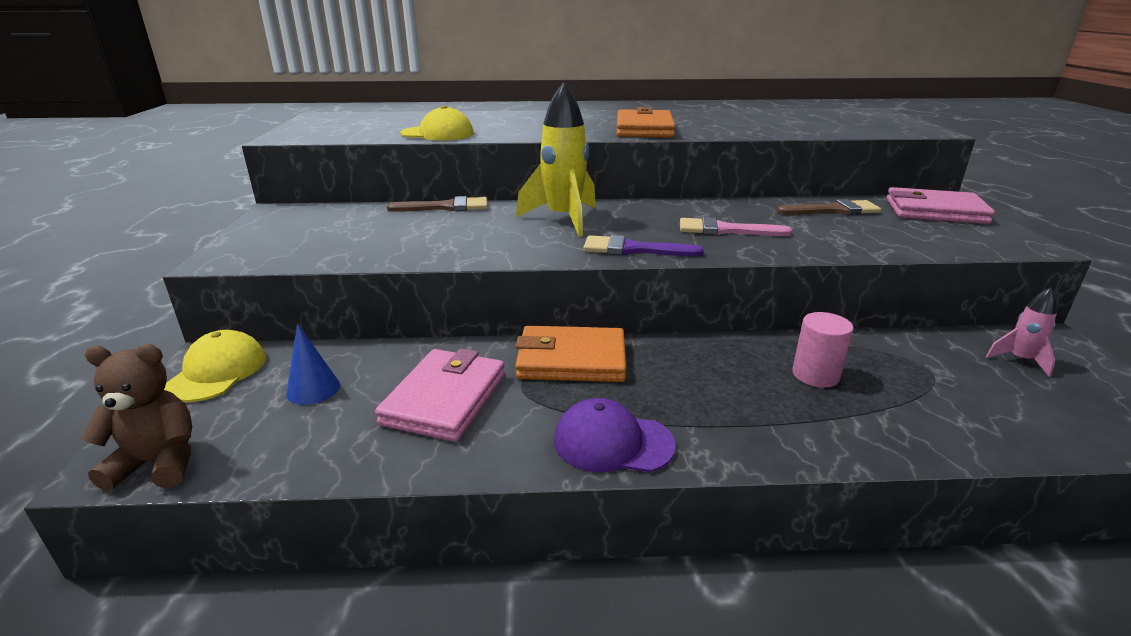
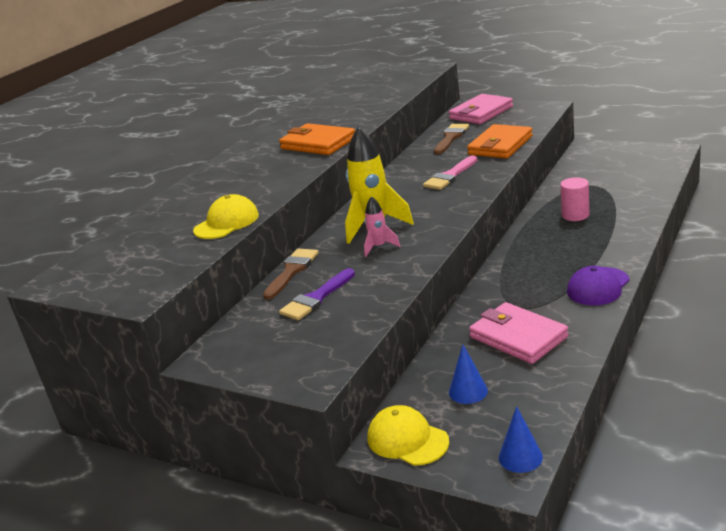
camera: 55 degrees left, 0 degrees up
brown teddy bear [80,344,192,491] -> blue cone [499,406,543,473]
orange wallet [515,326,626,382] -> orange wallet moved to [467,124,533,158]
purple brush [583,235,704,256] -> purple brush moved to [279,268,355,320]
pink rocket [986,288,1057,377] -> pink rocket moved to [364,196,400,257]

